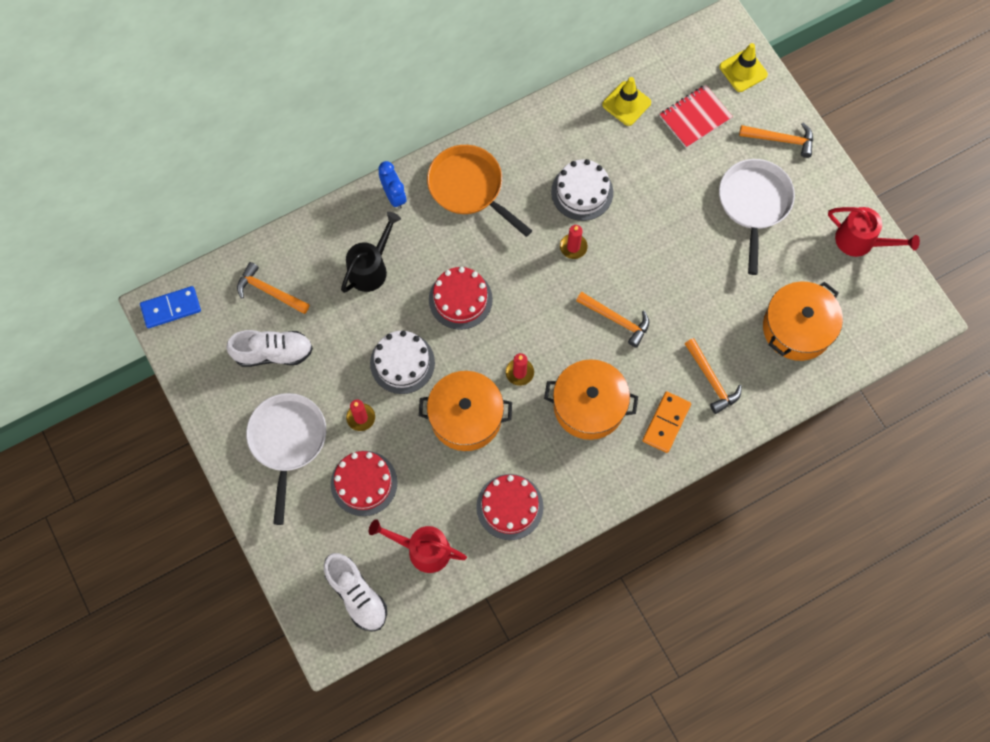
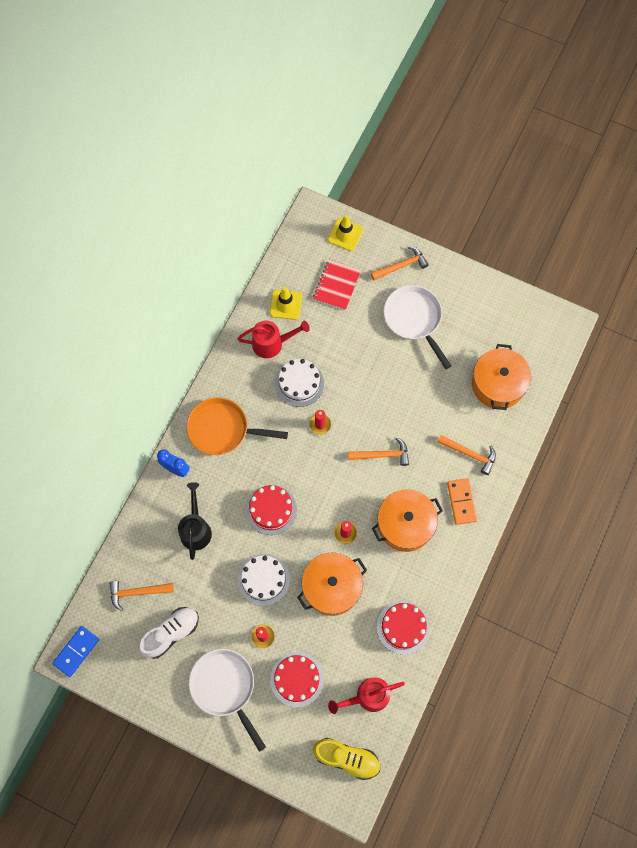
camera: 35 degrees left, 0 degrees up
white shoe [324,553,387,631] -> yellow shoe [313,738,380,780]
red watering can [828,207,920,257] -> red watering can moved to [238,321,310,358]

